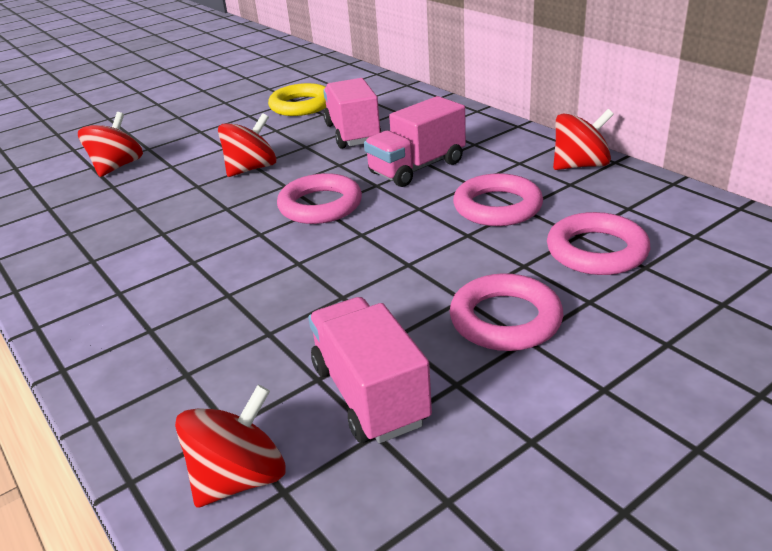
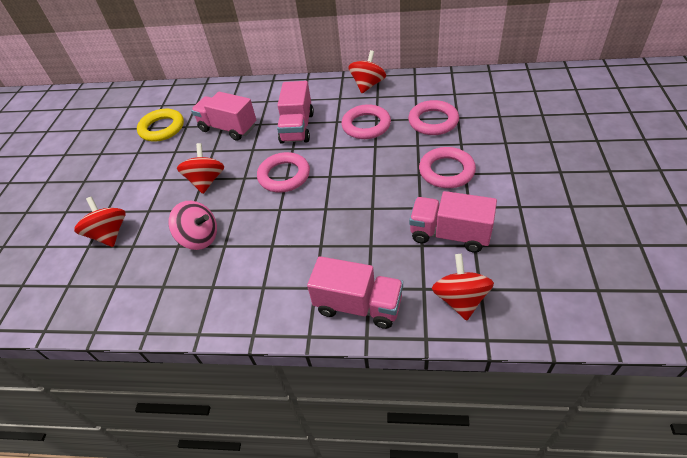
camera: 45 degrees left, 15 degrees up
none -> pink spinning top [169,201,217,250]
none -> pink truck [307,256,403,329]

